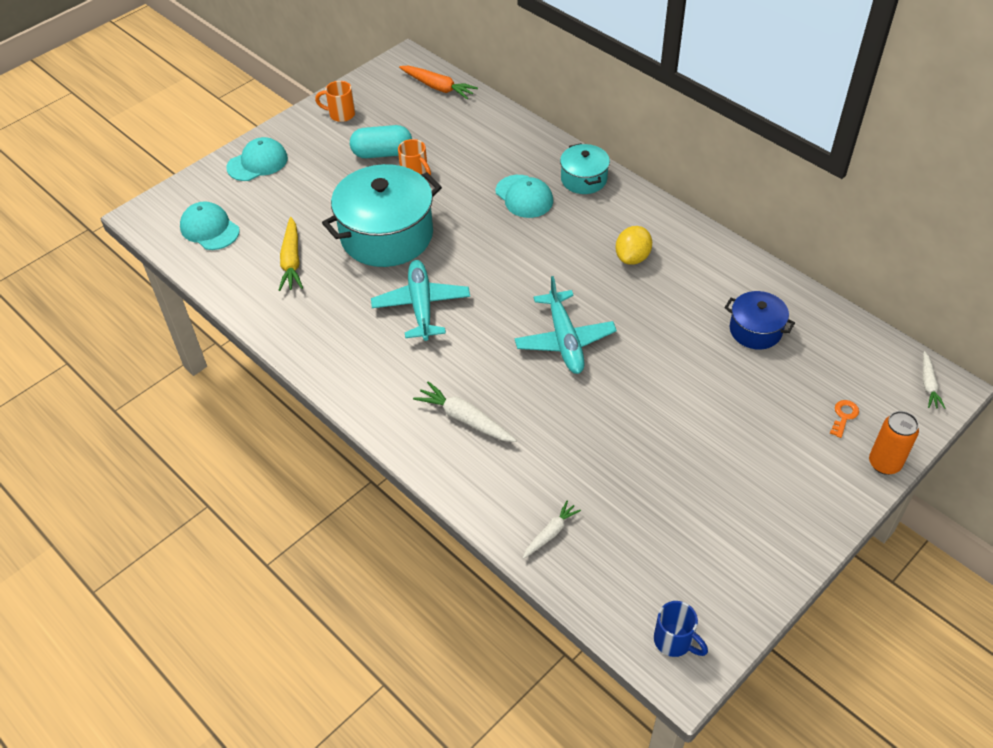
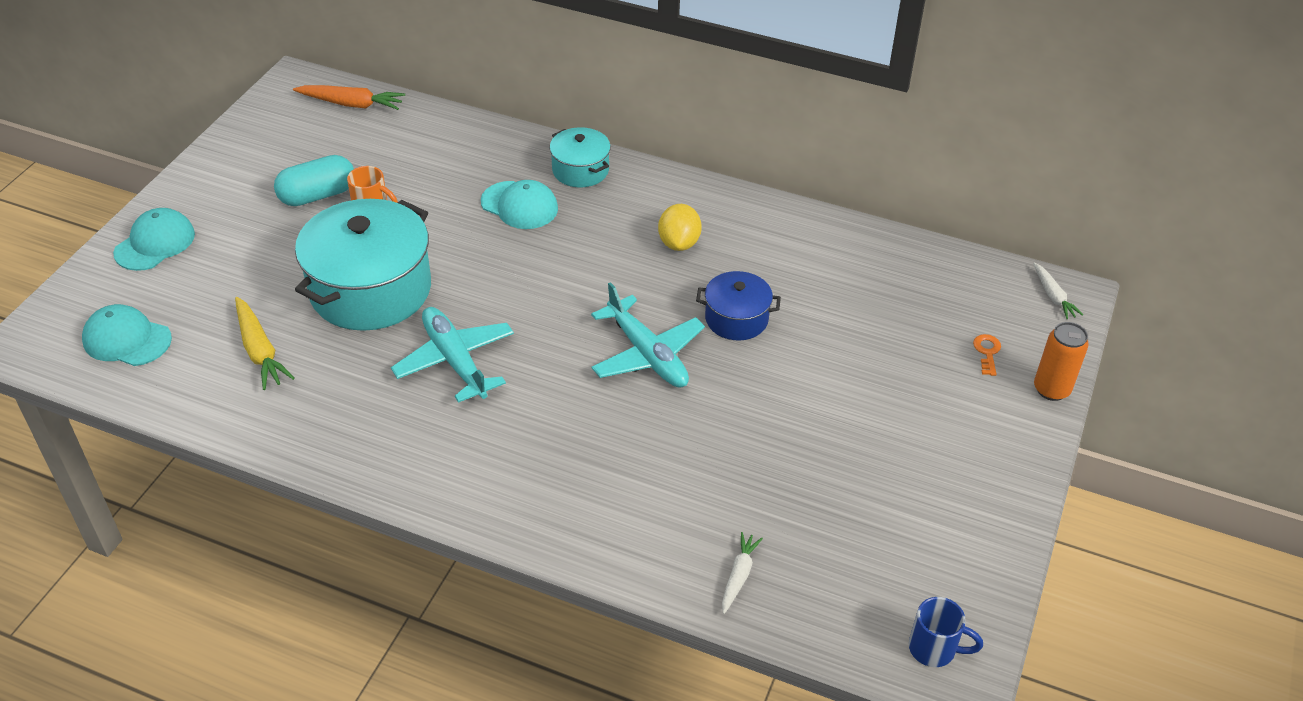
camera: 25 degrees left, 5 degrees down
orange mug [315,81,355,122] -> none
white carrot [413,381,517,442] -> none
blue pot [725,291,795,350] -> blue pot moved to [696,271,781,340]

